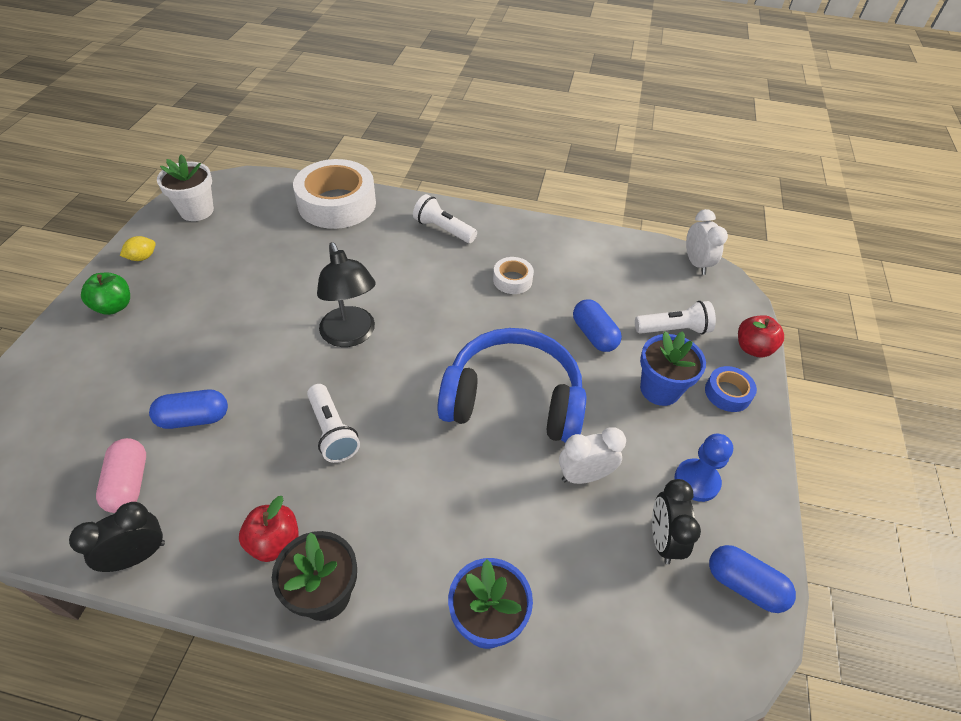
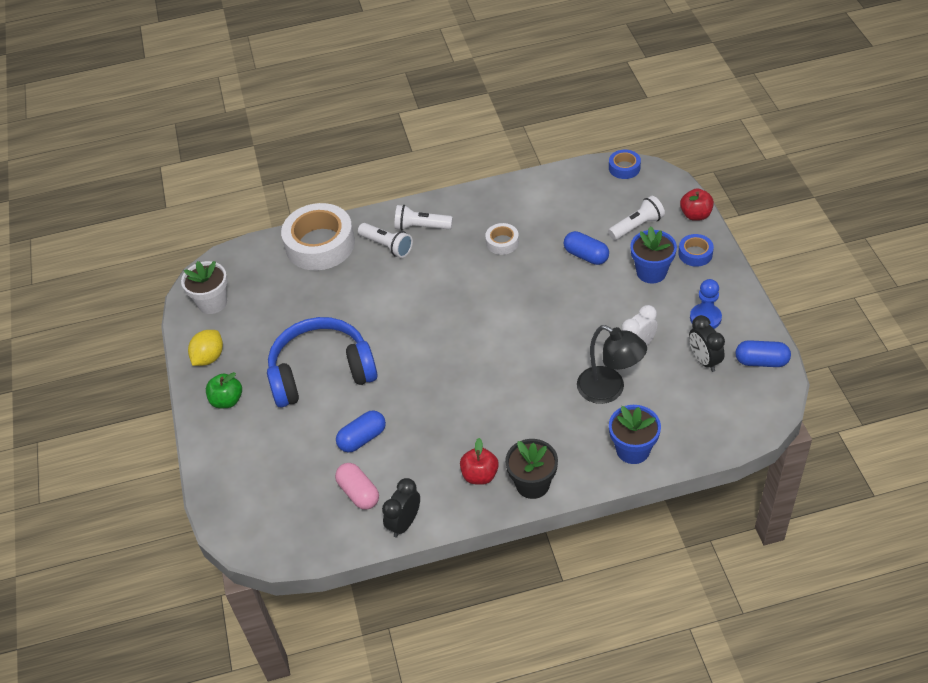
camera: 20 degrees left, 0 degrees up
yellow lemon [120,236,156,261] -> yellow lemon [188,330,223,366], size x1.53
white flashlight [307,384,360,463] -> white flashlight moved to [358,223,413,258]
black lamp [317,242,376,347] -> black lamp moved to [577,325,647,404]
blue headphones [437,328,586,443] -> blue headphones moved to [267,317,377,407]
white clock [686,209,728,275] -> blue tape [609,150,641,179]

